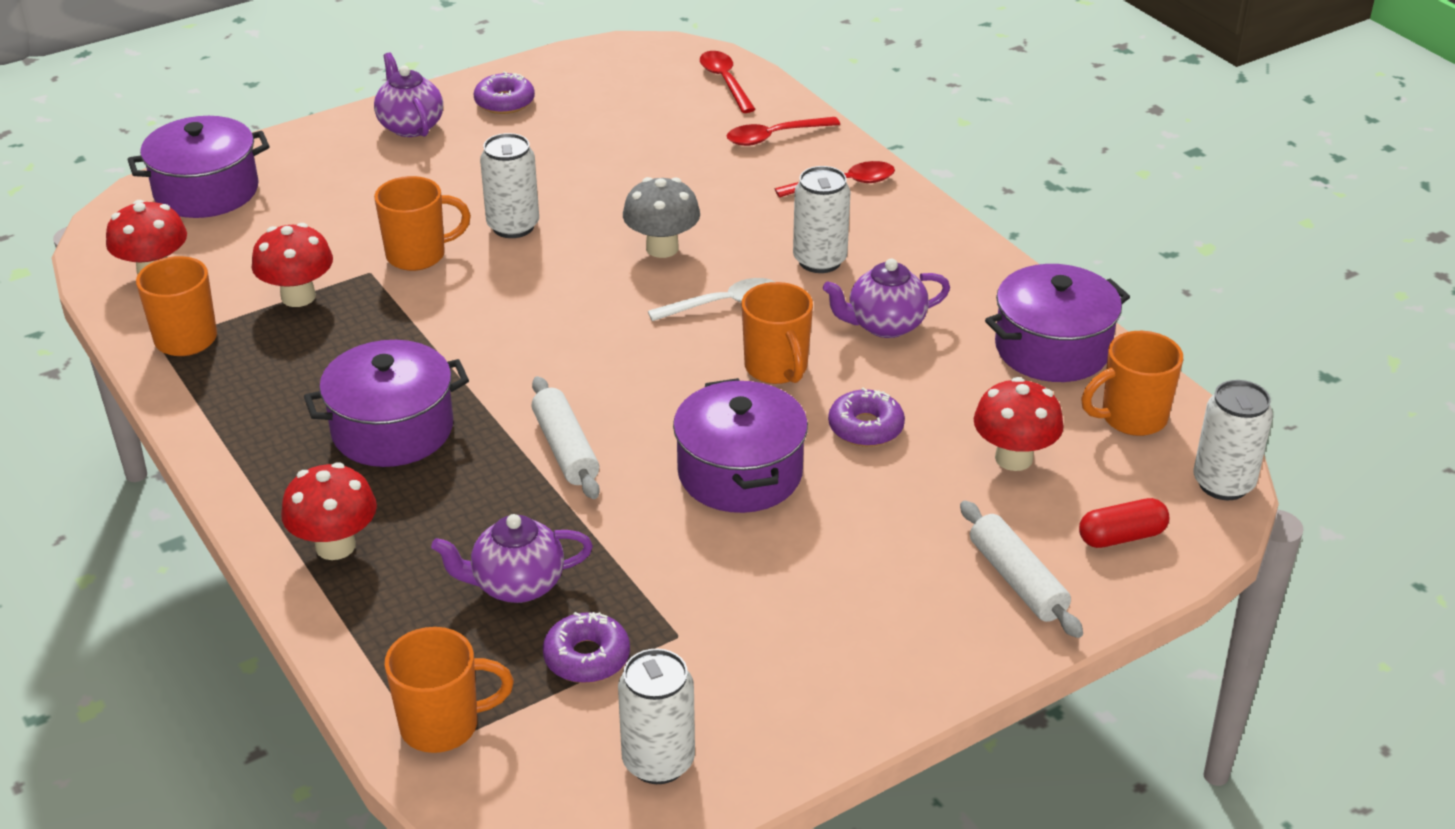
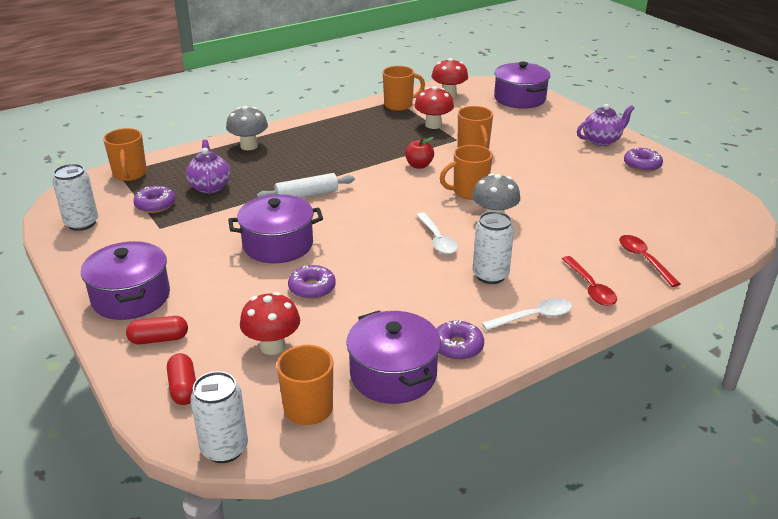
camera: 90 degrees right, 5 degrees down
red mushroom [281,462,377,560] -> grey mushroom [226,106,268,150]
purple pot [304,340,469,467] -> purple pot moved to [81,241,170,320]
white can [480,133,539,238] -> none
red spoon [700,51,756,113] -> none
orange mug [741,282,813,384] -> orange mug moved to [440,145,493,200]
purple teapot [823,258,950,338] -> none
white rolling pin [960,501,1083,638] -> red capsule [126,316,188,344]
none -> red apple [405,137,434,169]
none -> purple donut [436,320,484,360]
none -> white spoon [482,298,572,331]

